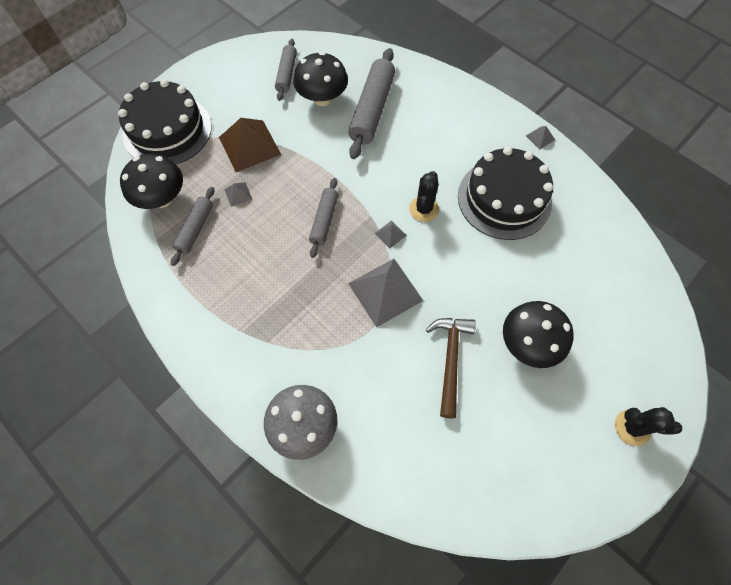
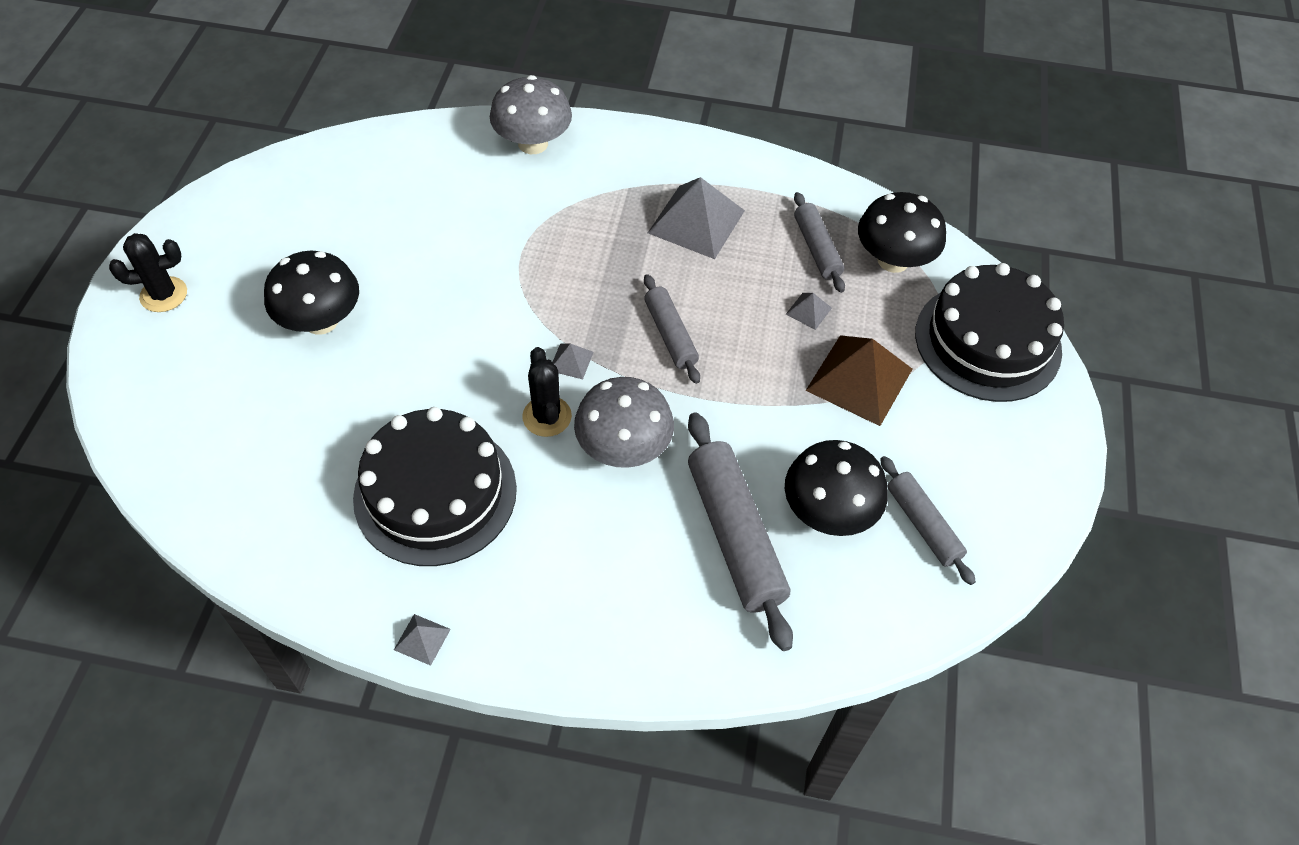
camera: 145 degrees right, 10 degrees down
grey pyramid [348,259,423,328] -> grey pyramid moved to [648,177,745,259]
brown hammer [426,318,476,418] -> none
none -> grey mushroom [574,377,674,468]

